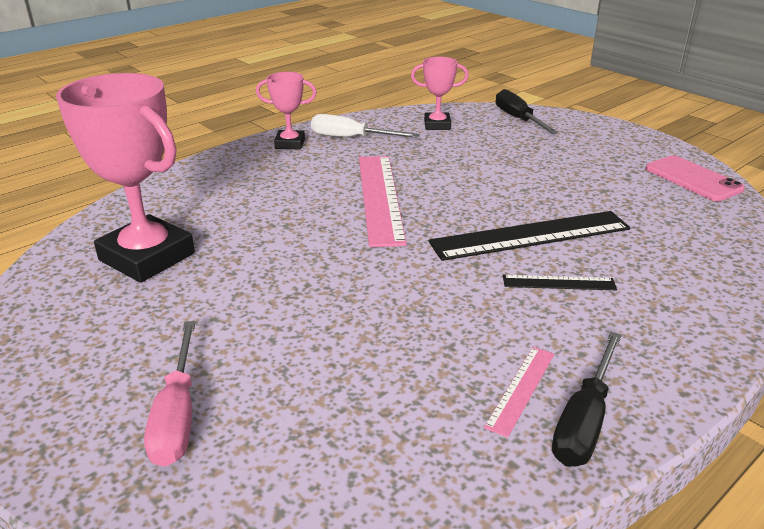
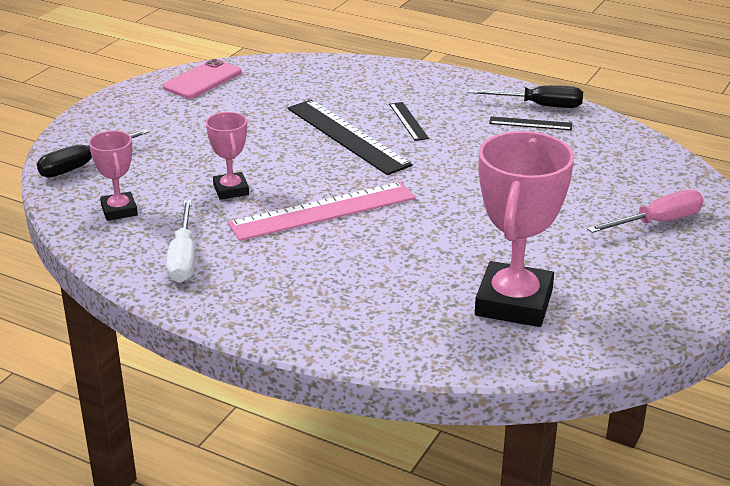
camera: 110 degrees left, 0 degrees up
pink trophy [256,72,317,149] -> pink trophy moved to [206,112,249,200]
pink ruler [484,347,554,438] -> black ruler [489,116,572,130]

